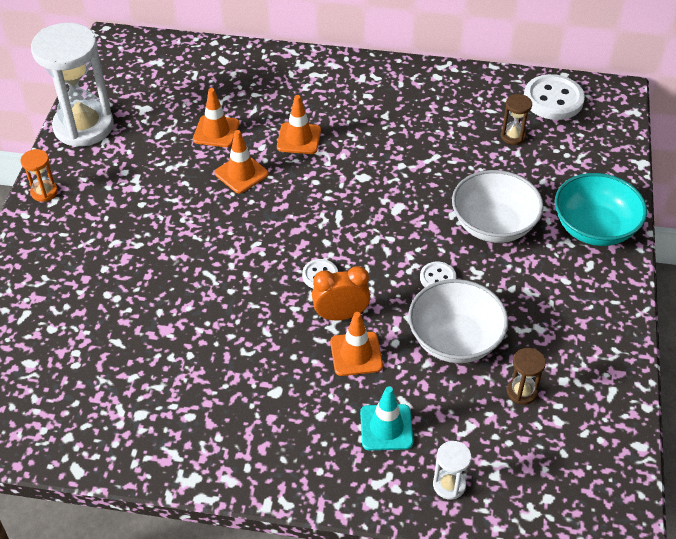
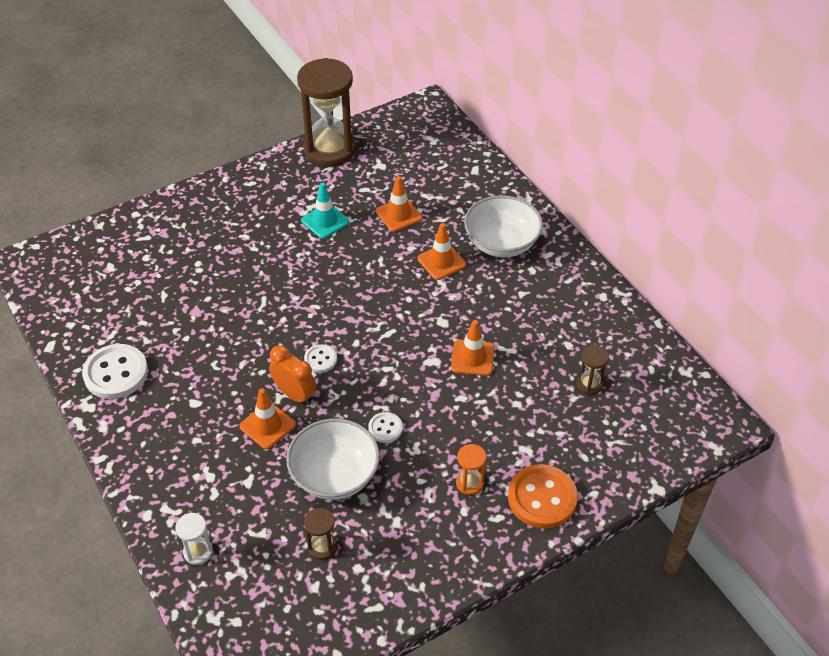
camera: 50 degrees right, 0 degrees up
orange hourglass [21,149,58,202] -> orange hourglass moved to [456,444,487,495]
white hourglass [31,23,114,147] -> brown hourglass [297,58,356,167]
orange traffic cone [214,130,269,193] -> orange traffic cone moved to [451,320,495,376]
turquoise traffic cone [360,386,413,451] -> turquoise traffic cone moved to [301,183,349,239]
white bowl [452,170,544,243] -> white bowl moved to [464,195,543,257]
white button [524,74,585,120] -> white button moved to [82,344,148,399]
turquoise bowl [555,173,647,246] -> orange button [508,464,578,529]

